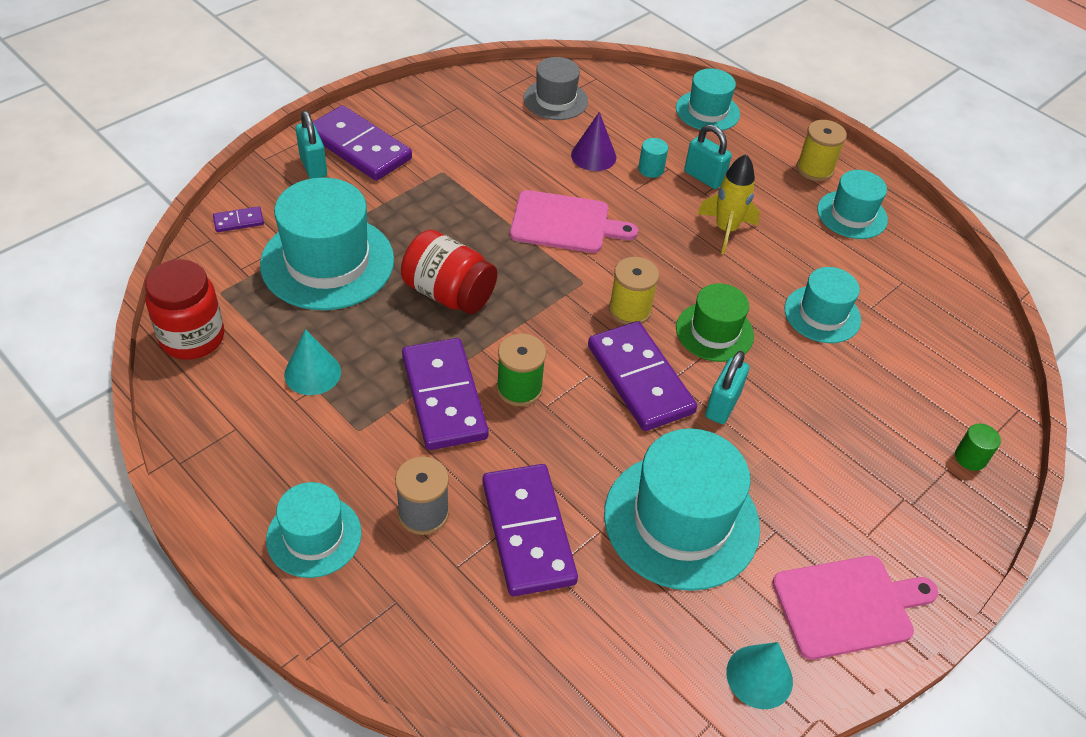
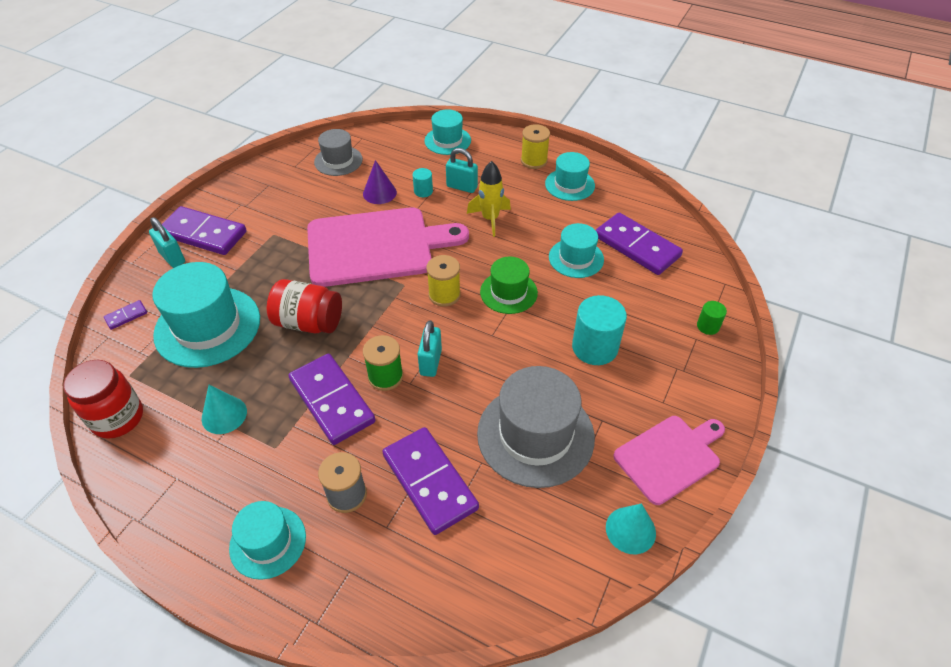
camera: 15 degrees left, 0 degrees up
pink cutting board [510,190,638,253] -> pink cutting board [307,207,469,287], size x1.72
purple domino [588,321,697,431] -> purple domino moved to [596,212,683,275]
turquoise hat [604,428,760,591] -> grey hat [477,366,595,488]
turquoise padlock [705,351,749,424] -> turquoise padlock moved to [418,320,442,377]
none -> turquoise cylinder [572,295,627,365]

